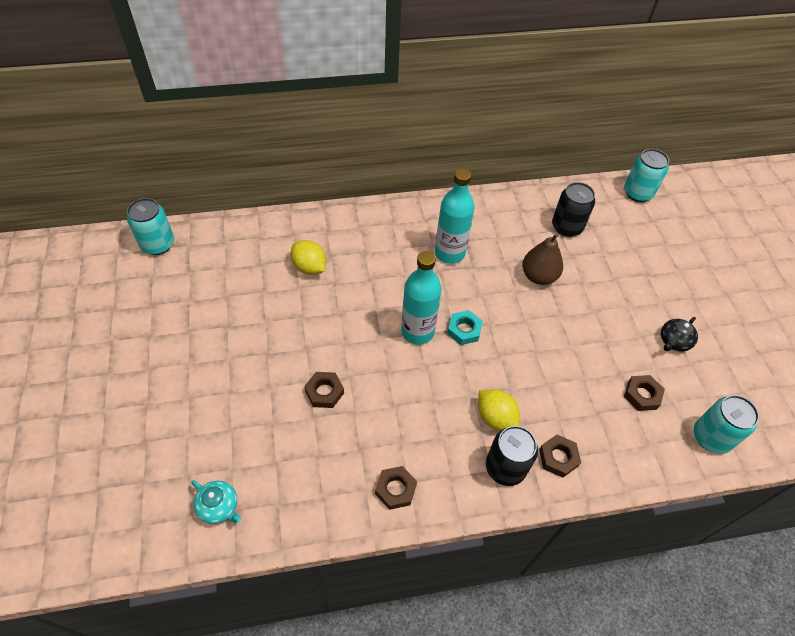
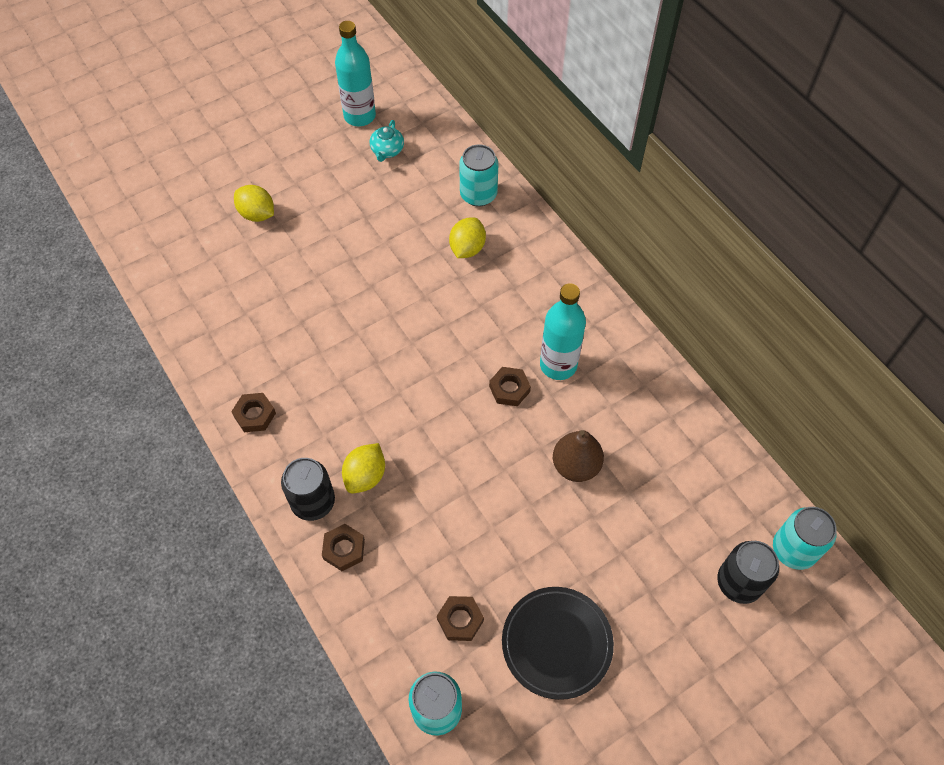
camera: 70 degrees right, 5 degrees up
turquoise can [127,198,174,255] -> turquoise can moved to [459,144,498,207]
turquoise teapot [191,480,241,524] -> turquoise teapot moved to [370,120,404,162]
brown nut [304,372,344,408] -> brown nut moved to [489,367,531,406]
turquoise bottle [401,251,442,344] -> turquoise bottle moved to [335,21,376,126]
turquoise nut [447,310,483,345] -> none
black can [552,182,595,237] -> black can moved to [717,541,779,604]
black teapot [661,317,698,351] -> black plate [502,587,614,700]
none -> yellow lemon [234,185,274,222]

